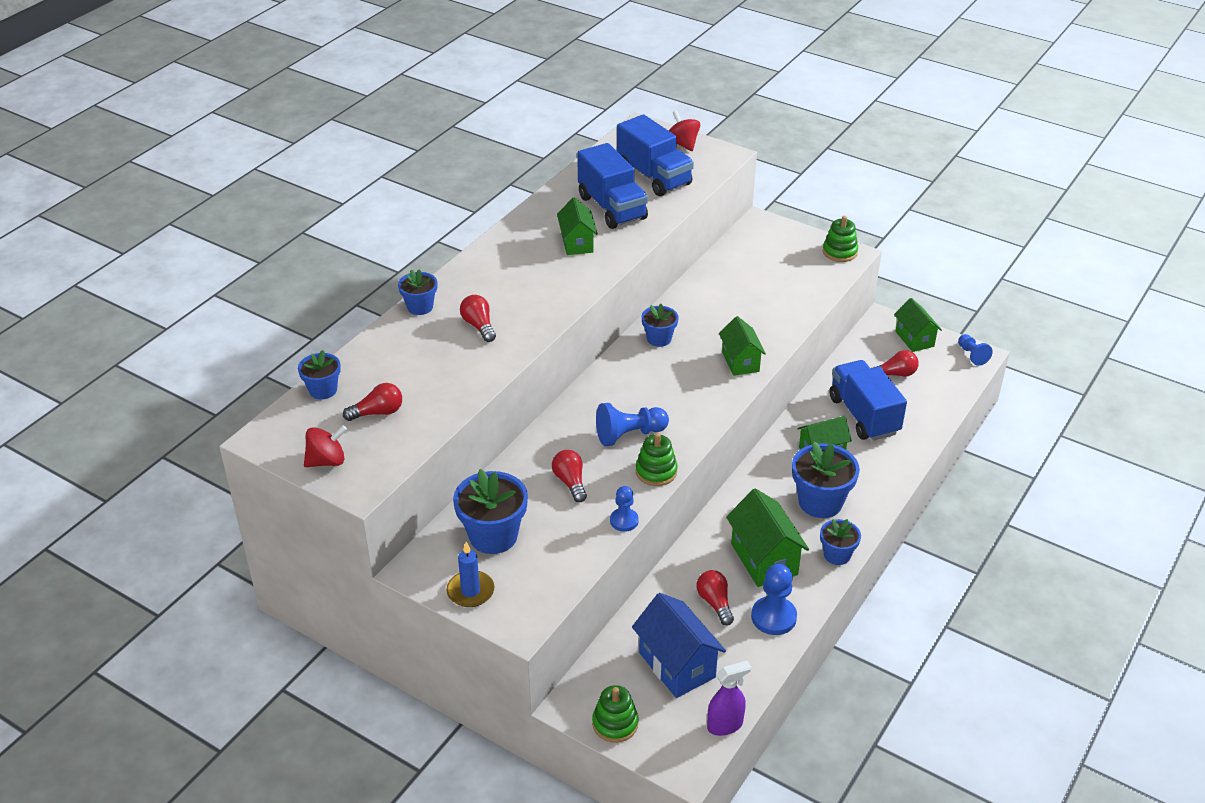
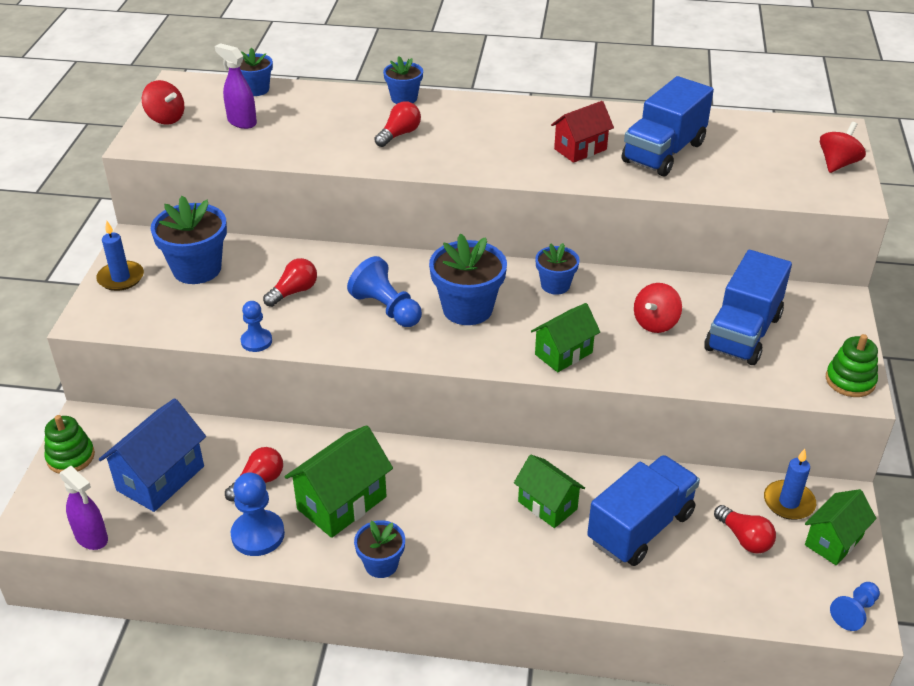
camera: 65 degrees right, 0 degrees up
red light bulb [343,383,402,421] -> purple spray bottle [215,43,257,129]
green house [557,197,598,255] -> red house [551,101,614,163]
blue truck [617,114,694,196] -> blue truck moved to [704,250,792,365]
green stacking toy [636,433,678,486] -> none
blue flower pot [792,442,860,518] -> blue flower pot moved to [429,234,507,325]
none -> red spinning top [634,283,682,333]
none -> blue candle [764,449,816,520]

